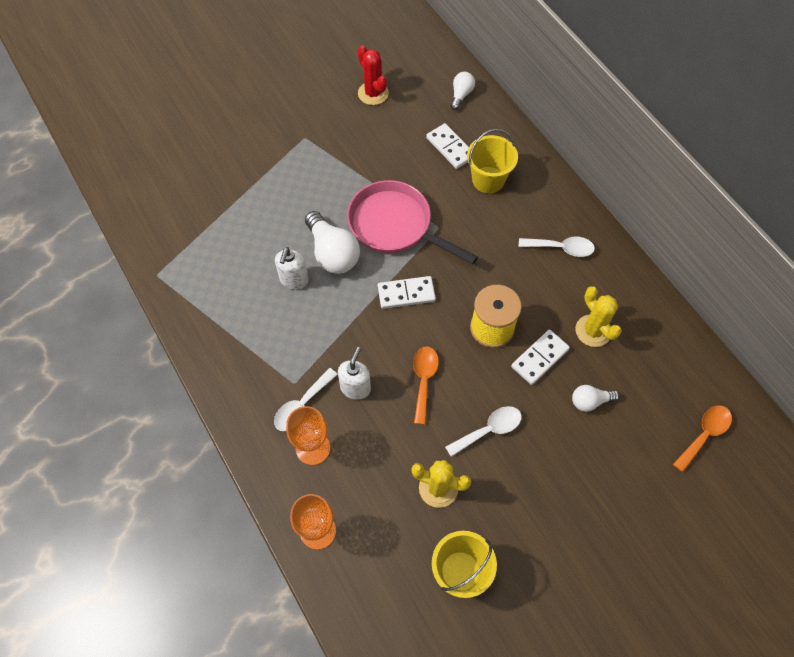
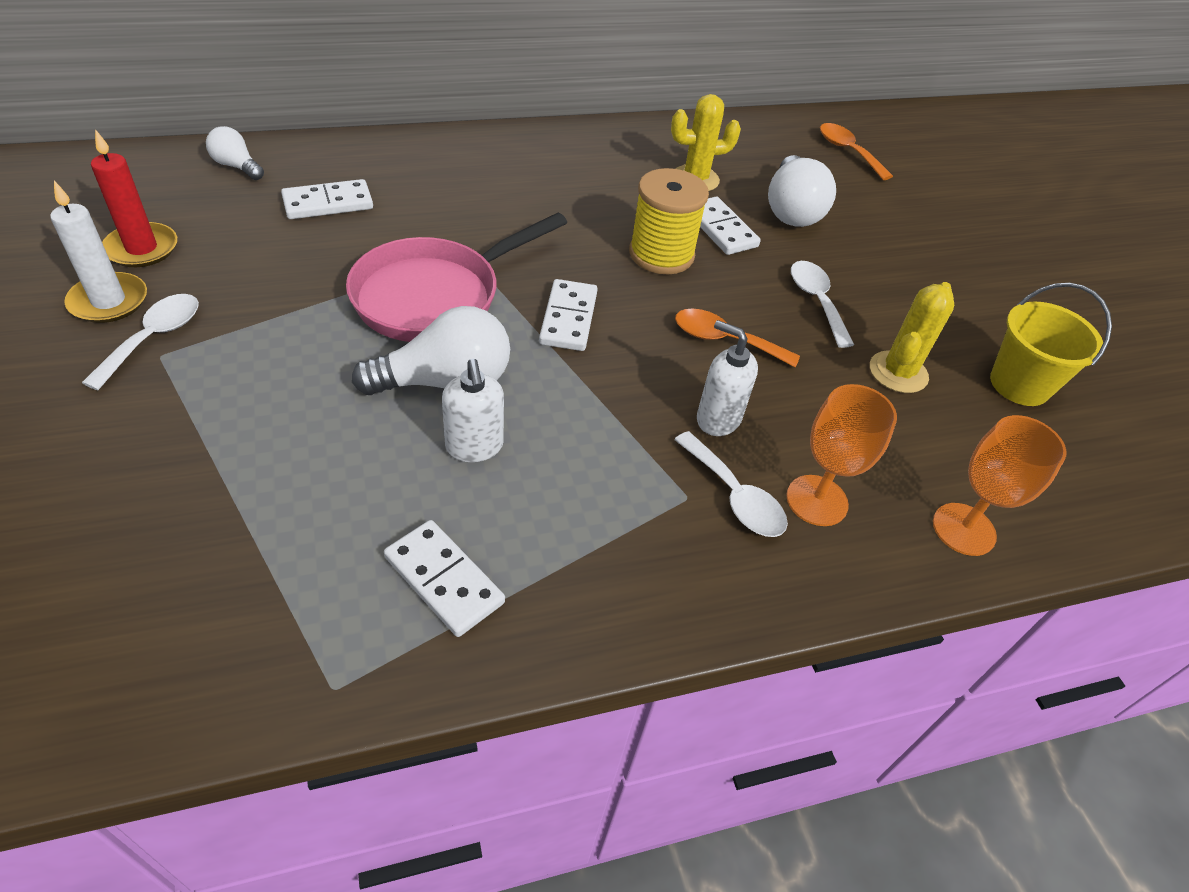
camera: 80 degrees left, 15 degrees down
white soap dispenser [275,247,309,290] -> white soap dispenser turned 45 degrees clockwise [442,359,504,462]
red cactus [358,46,389,105] -> red candle [91,129,177,267]
yellow bucket [467,129,518,193] -> none
white spoon [519,237,595,257] -> white spoon moved to [82,294,199,390]
white light bulb [572,385,619,412] -> white light bulb [768,155,836,227], size x1.82
none -> white candle [50,181,147,323]
none -> white domino [384,520,505,637]

